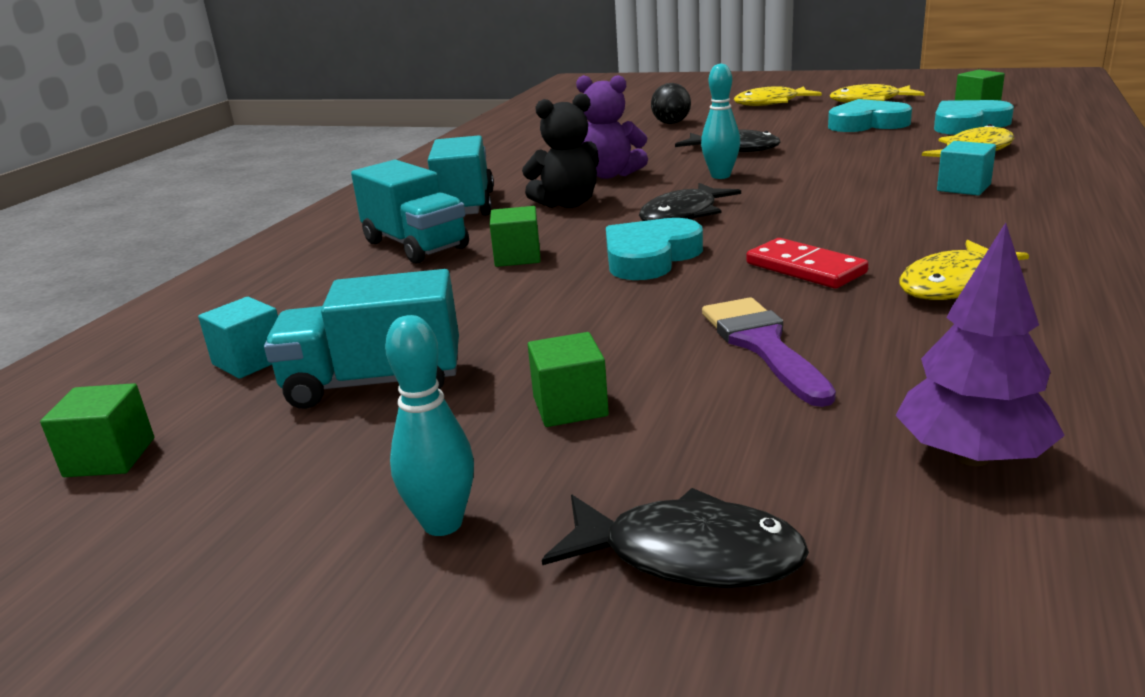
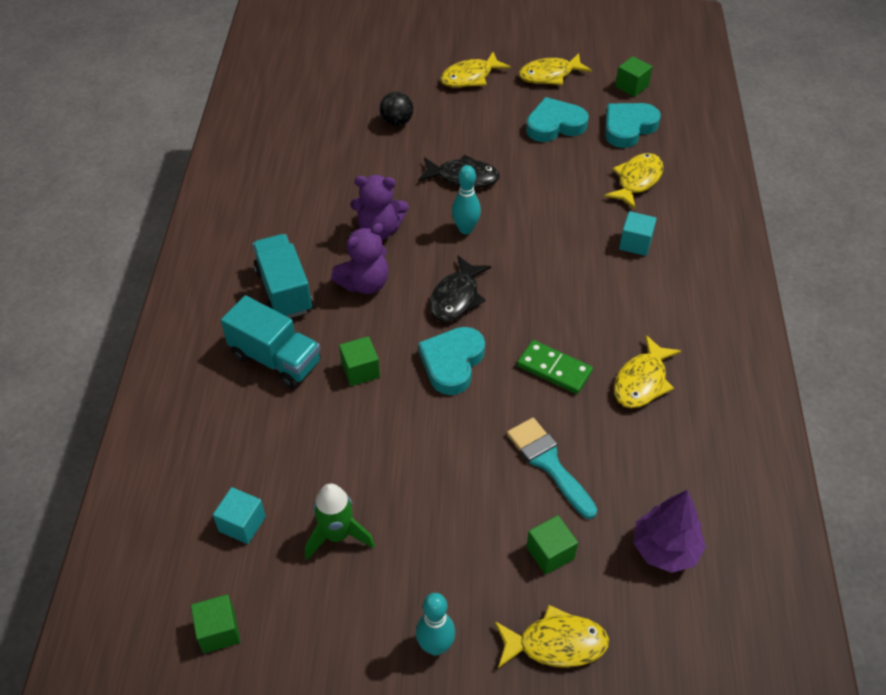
camera: 20 degrees left, 25 degrees up
turquoise truck [264,269,459,409] -> green rocket [305,484,375,560]
black teddy bear [522,93,599,208] -> purple teddy bear [331,223,389,294]
green cube [528,332,609,427] -> green cube moved to [526,515,578,575]
black fish [542,488,809,588] -> yellow fish [494,605,609,668]
purple brush [702,297,836,407] -> turquoise brush [507,418,597,519]
red domino [746,238,869,289] -> green domino [517,340,593,394]

